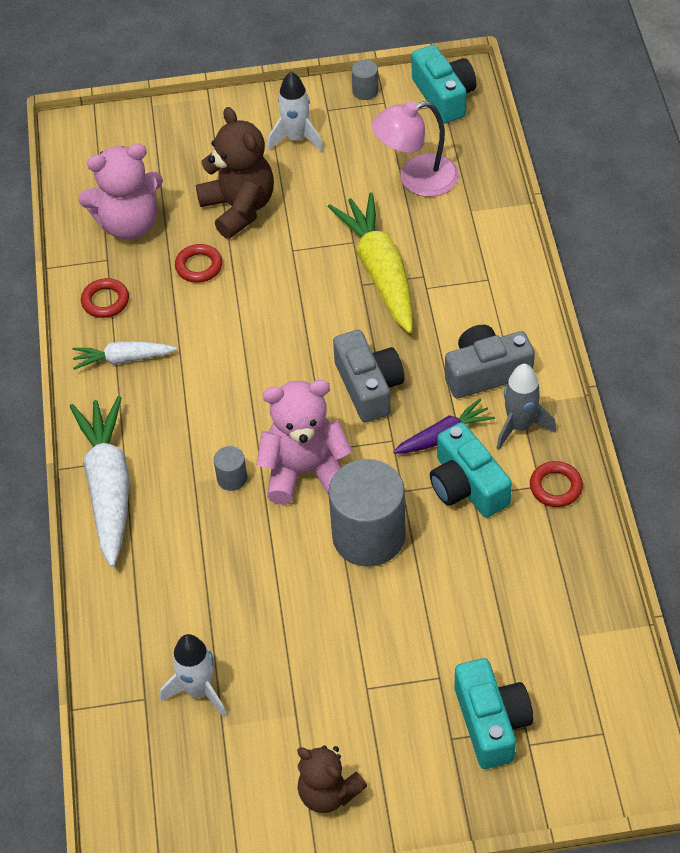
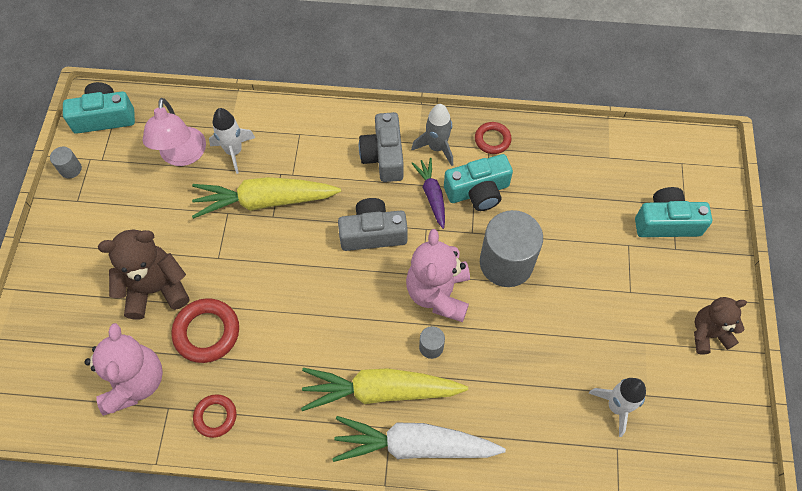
camera: 80 degrees left, 10 degrees up
white carrot [72,341,177,370] -> none
red ring [175,244,222,283] -> red ring [171,298,239,363], size x1.62
white rocket [267,72,323,152] -> white rocket moved to [209,108,255,174]
brown teddy bear [297,745,367,813] -> brown teddy bear turned 150 degrees counterclockwise [694,297,747,355]
none -> yellow carrot [301,368,468,411]

